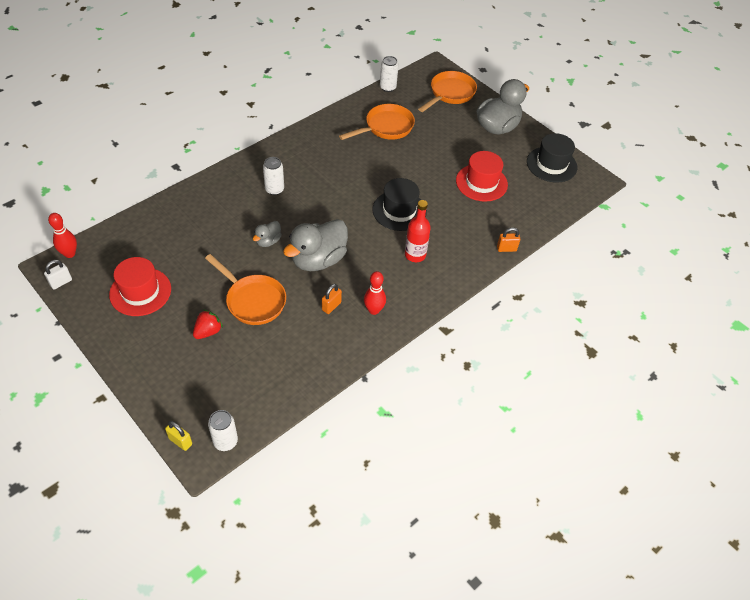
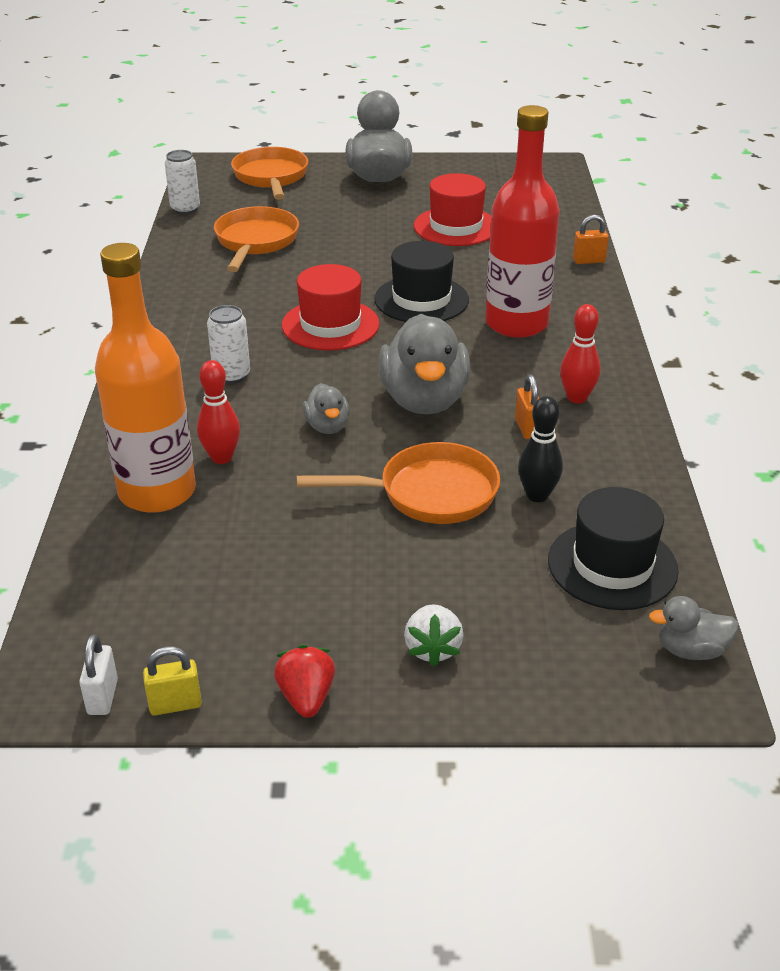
camera: 45 degrees left, 15 degrees down
red bowling pin [48,213,77,258] -> red bowling pin moved to [197,360,240,464]
red hat [109,257,171,316] -> red hat moved to [282,264,380,350]
yellow padlock [165,421,192,451] -> yellow padlock moved to [143,646,202,715]
red strawberry [193,310,223,339] -> red strawberry moved to [274,644,335,718]
white can [208,410,238,451] -> grey duck [649,596,739,660]
red bottle [405,200,431,262] -> red bottle [485,105,560,338], size x1.70
orange padlock [497,227,520,252] -> orange padlock turned 45 degrees clockwise [573,215,609,264]
black hat [527,133,577,183] -> black hat moved to [548,487,679,610]
none -> orange bottle [95,243,196,513]
none -> white strawberry [404,604,464,666]
none -> black bowling pin [518,396,563,502]

